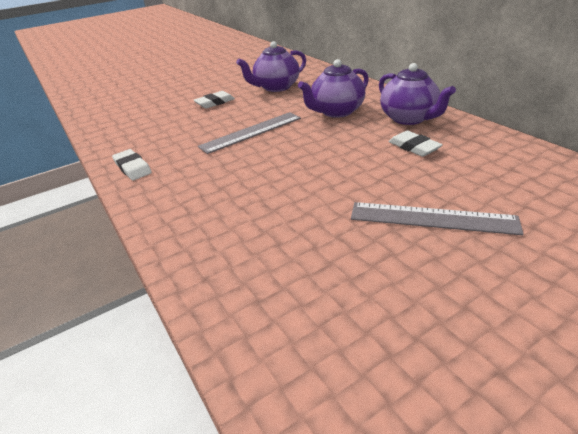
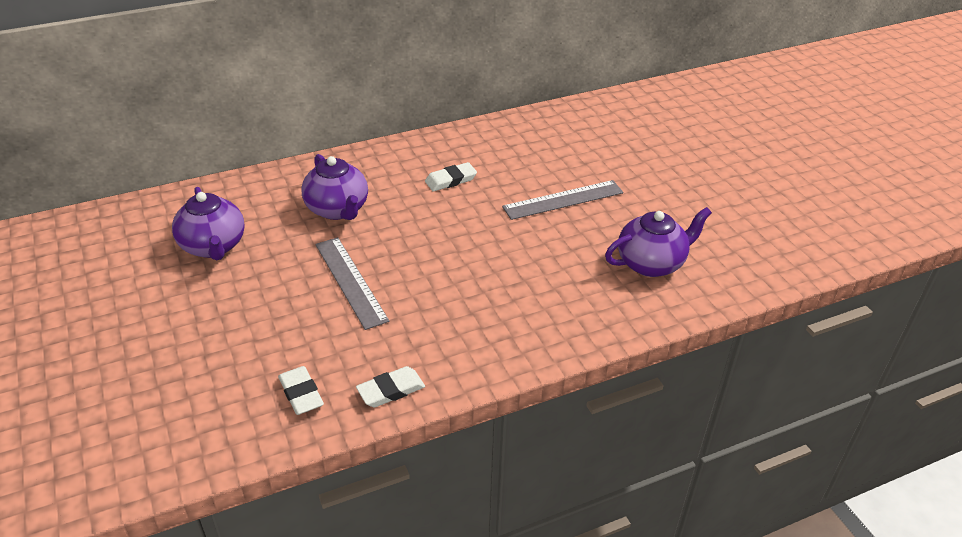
camera: 85 degrees left, 5 degrees up
white eraser [194,91,235,109] -> white eraser moved to [278,366,324,415]
grey ruler [351,202,524,235] -> grey ruler turned 45 degrees clockwise [502,180,623,220]
purple teapot [379,63,456,125] -> purple teapot moved to [605,207,712,277]

